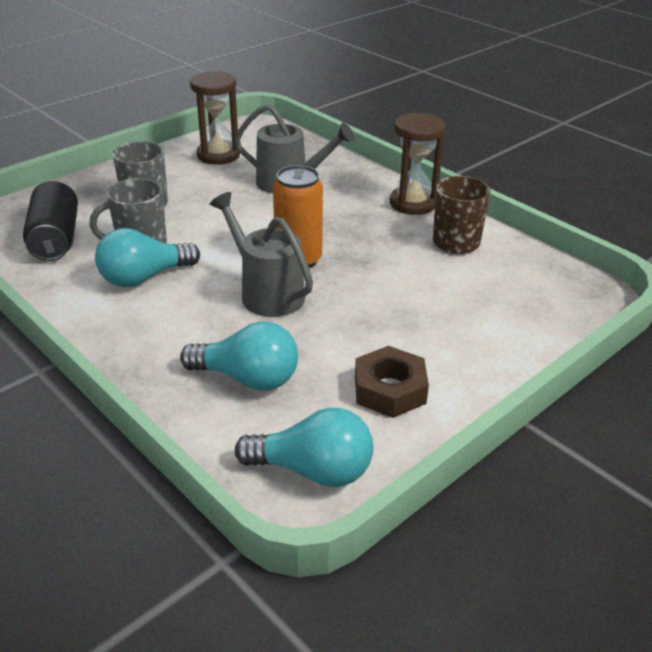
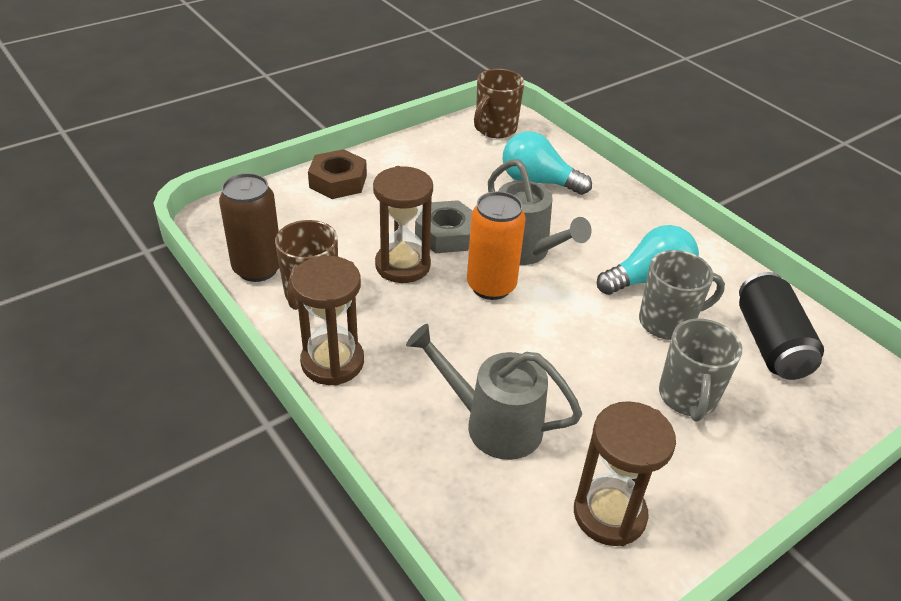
camera: 175 degrees left, 5 degrees up
turquoise light bulb [235,408,373,487] -> brown mug [474,69,524,138]
brown nut [355,346,429,418] -> brown nut moved to [308,149,367,199]
none -> brown can [219,173,280,282]
none -> brown hourglass [373,166,433,283]
none -> grey nut [415,200,472,253]

